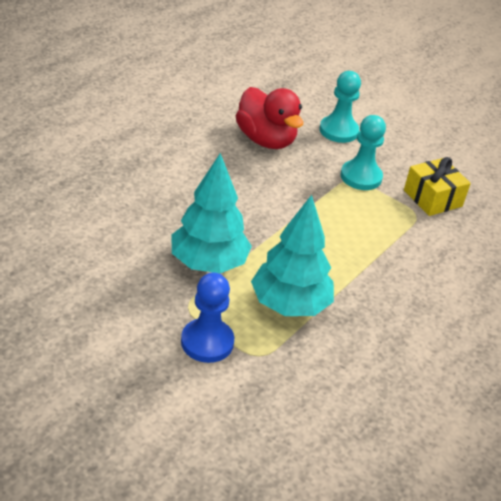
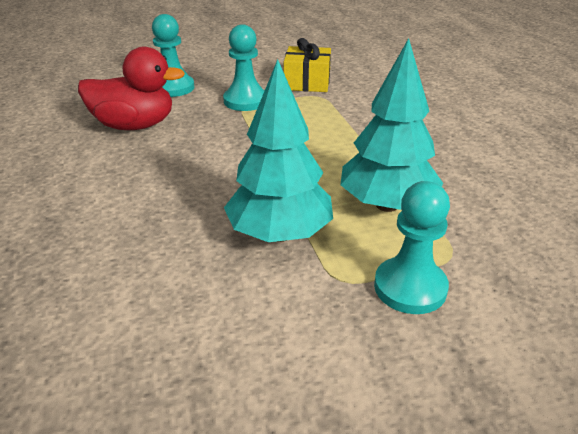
camera: 50 degrees left, 5 degrees down
blue pawn [181,273,234,363] -> turquoise pawn [374,181,450,314]

